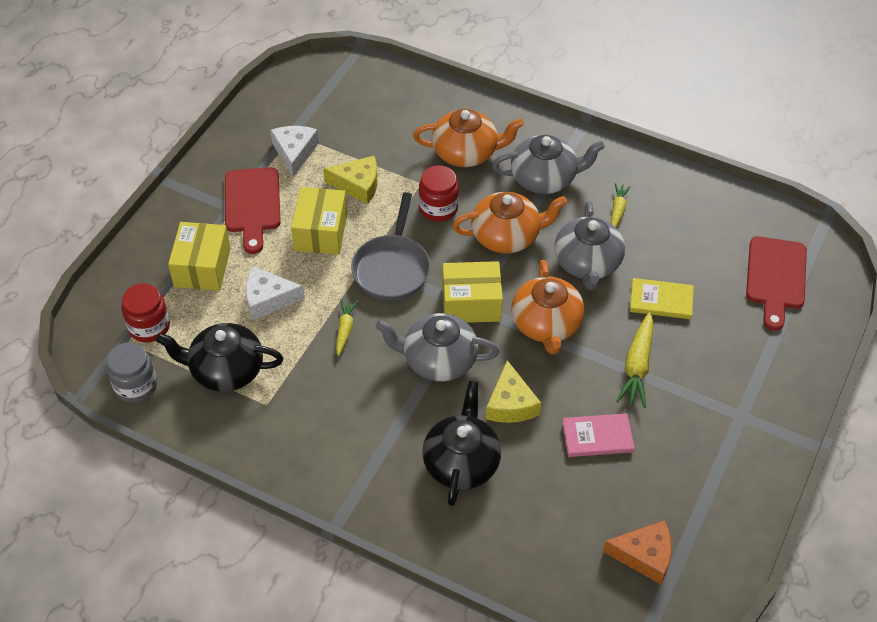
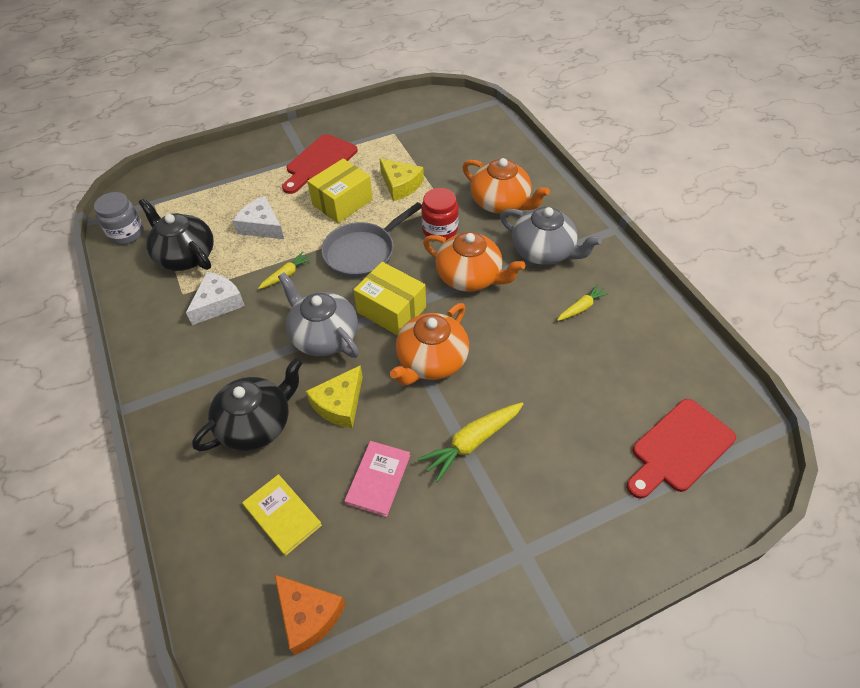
camera: 40 degrees right, 0 degrees up
red jar [121,283,170,342] -> none
yellow box [168,222,231,291] -> none
white cheese [270,126,319,177] -> white cheese moved to [186,272,245,325]
grey teapot [554,201,625,290] -> none
pink book [562,413,634,457] -> pink book turned 75 degrees clockwise [344,441,410,517]
yellow book [630,278,694,319] -> yellow book moved to [242,474,322,556]

